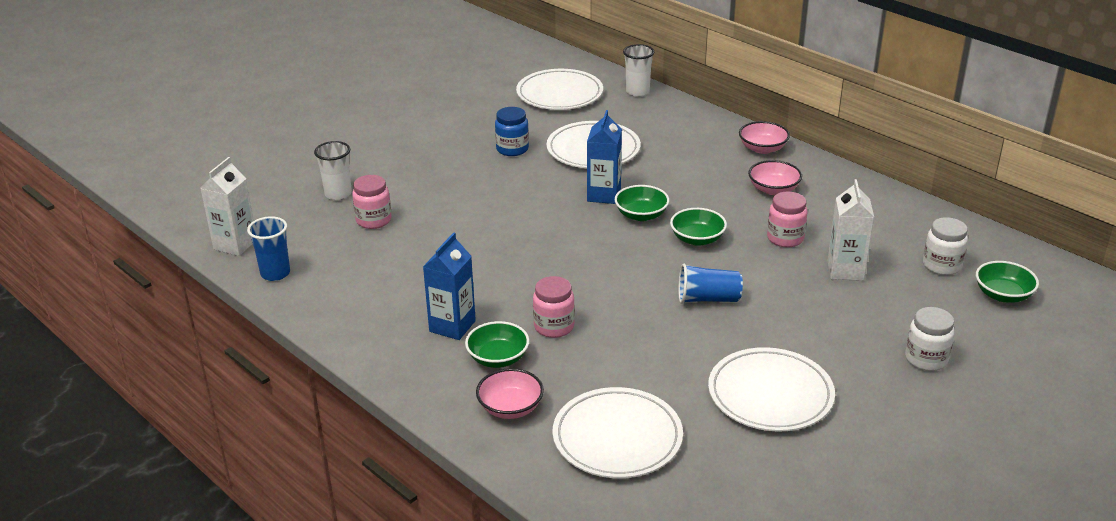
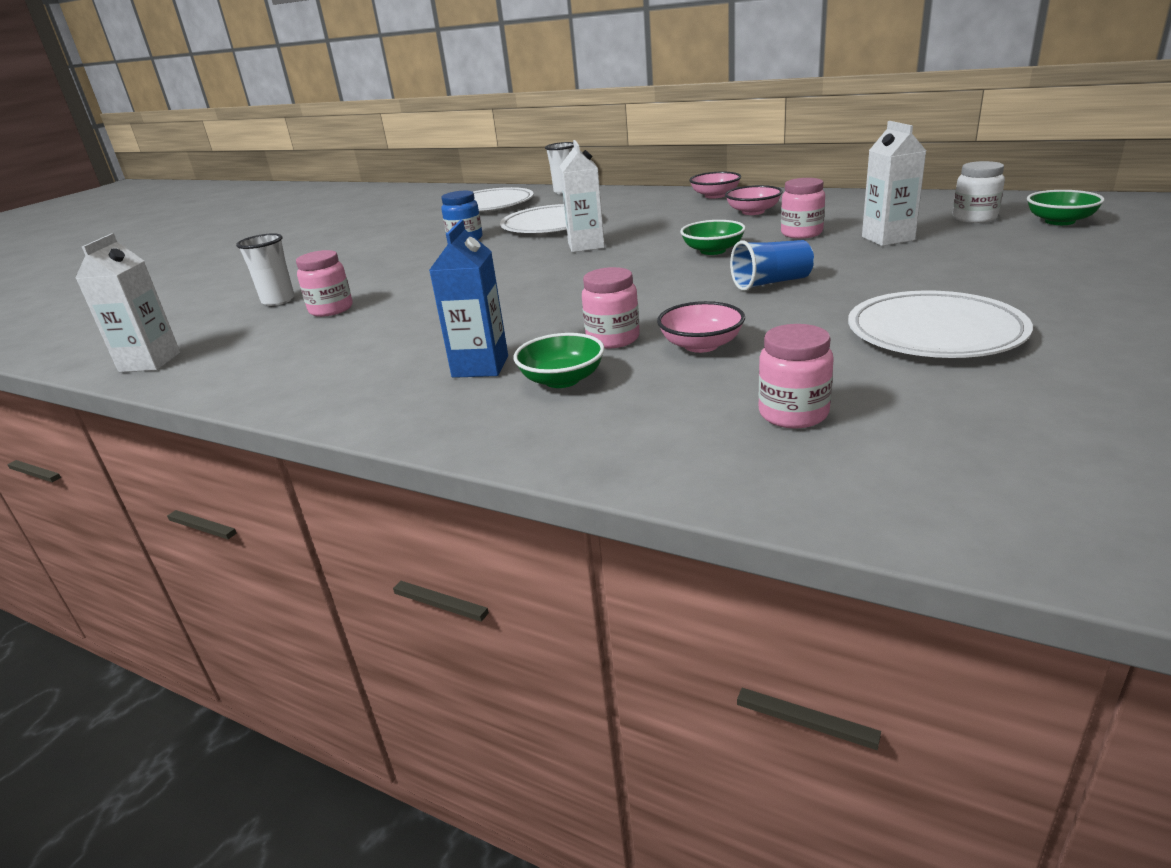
camera: 15 degrees left, 5 degrees down
blue cup [247,216,290,281] -> none
pink bowl [476,368,544,419] -> pink bowl moved to [657,301,745,353]
white plate [553,387,683,478] -> pink jar [758,324,834,428]
blue carton [587,110,622,204] -> white carton [560,140,605,252]
green bowl [615,185,669,221] -> none
white jar [905,307,955,371] -> none

